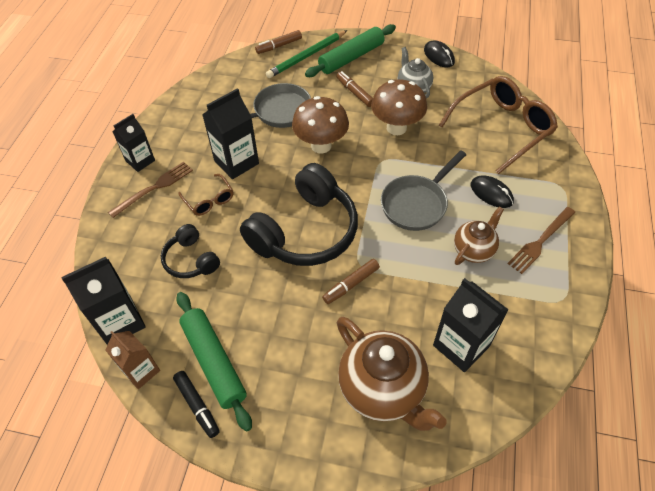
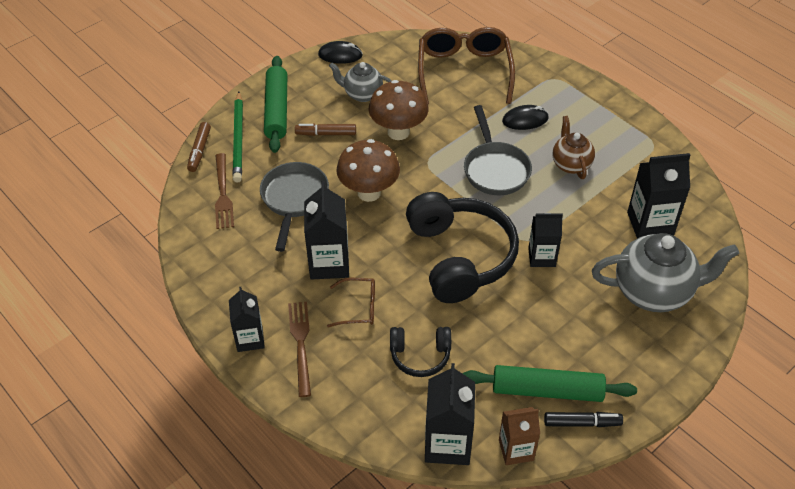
camera: 55 degrees left, 5 degrees down
brown marker [322,259,380,304] -> black carton [528,213,563,267]
brown teapot [337,317,447,431] -> grey teapot [592,233,739,312]
brown fork [507,207,576,274] -> brown fork moved to [215,153,234,229]

